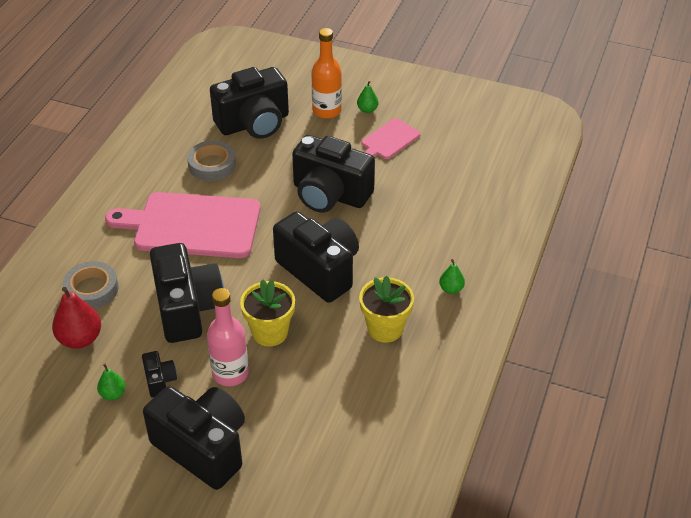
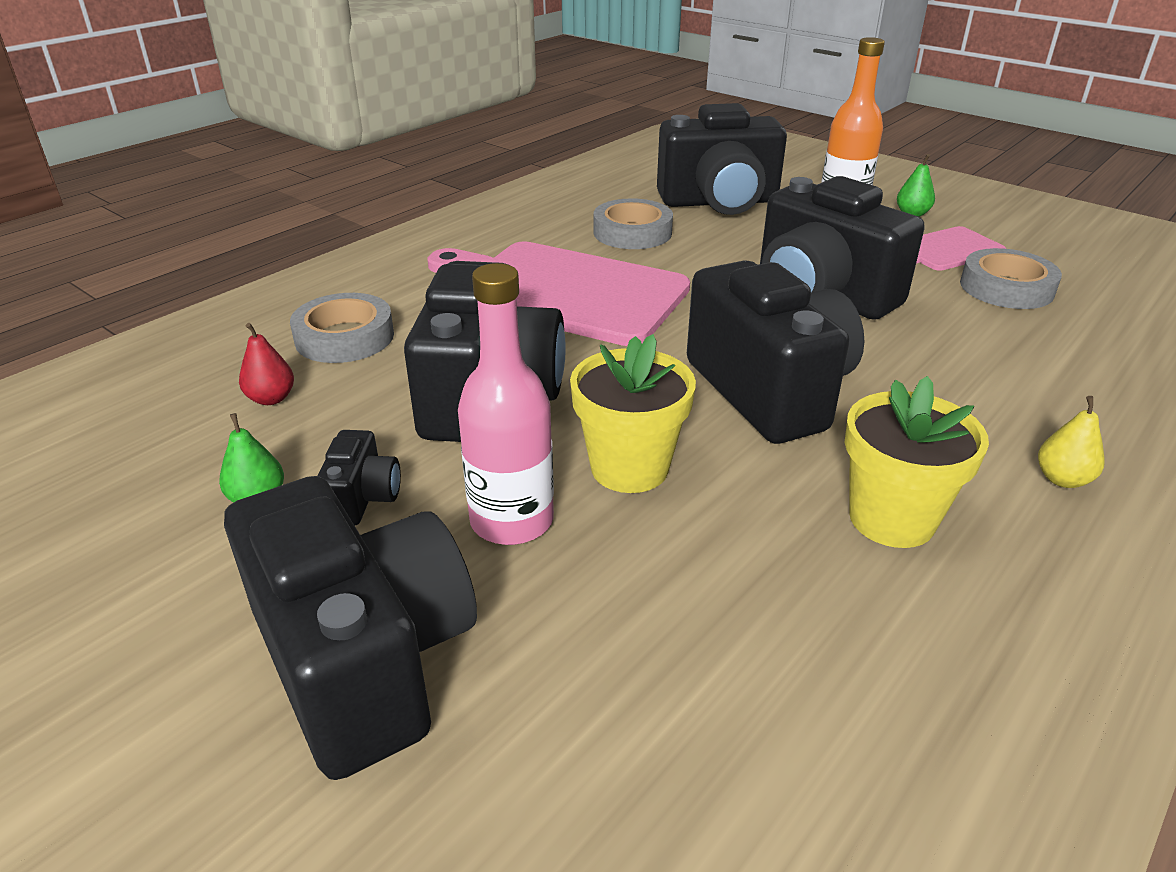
camera: 20 degrees right, 10 degrees down
red pear [52,287,101,349] -> red pear [239,323,294,405], size x0.56
green pear [439,259,465,294] -> yellow pear [1038,396,1105,488]
none -> grey tape [960,248,1062,309]

